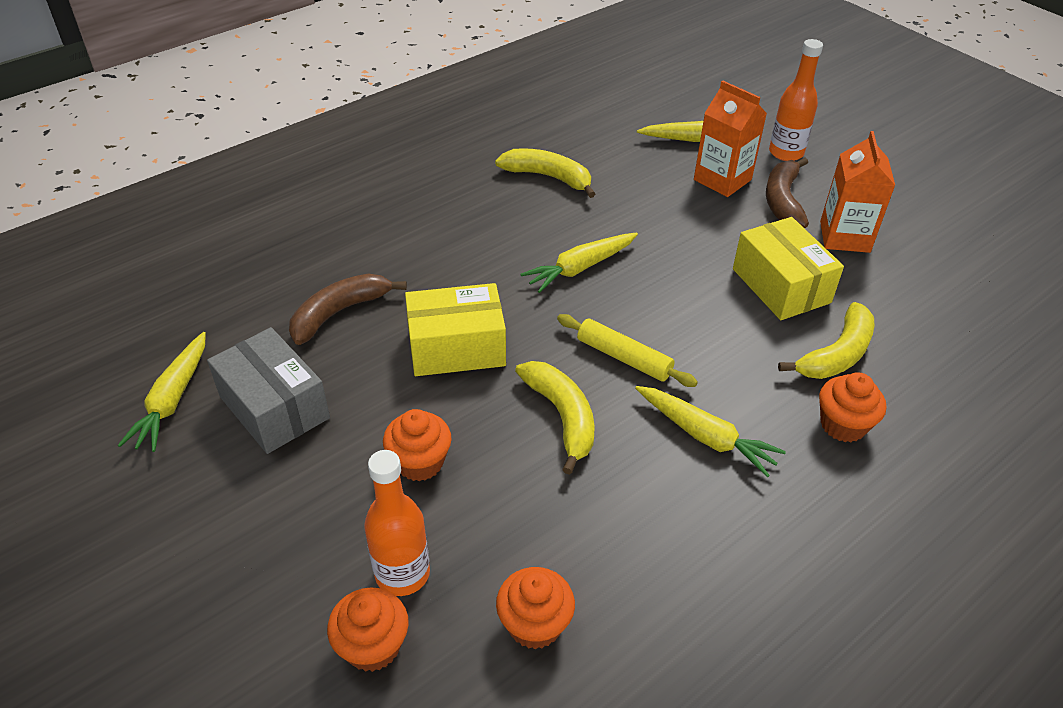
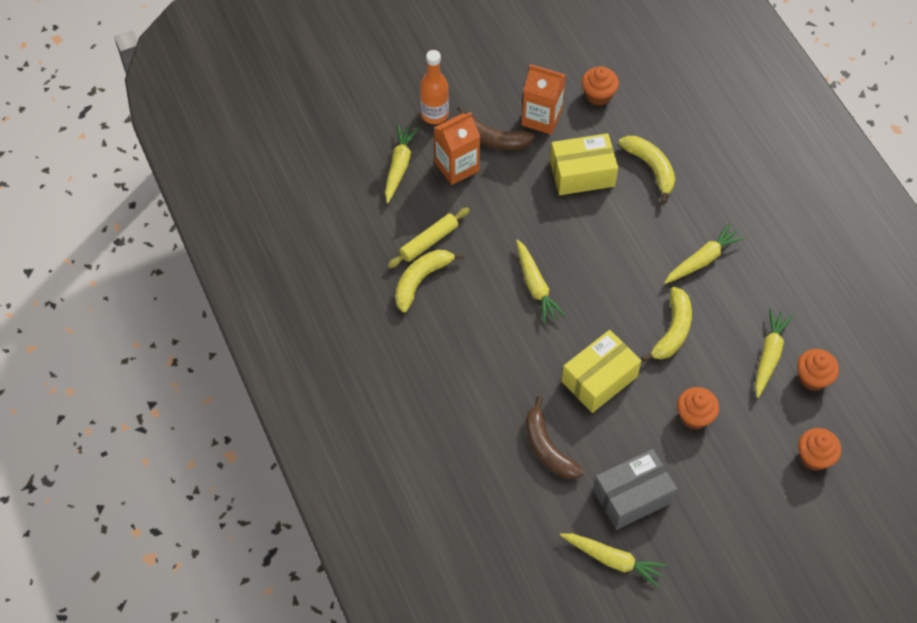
camera: 75 degrees left, 15 degrees up
orange bottle [364,450,430,596] -> none
yellow box [405,283,506,376] -> yellow box turned 45 degrees clockwise [561,330,641,413]
yellow banana [515,361,595,475] -> yellow banana turned 120 degrees clockwise [641,287,692,362]
yellow rolling pin [557,314,698,387] -> yellow rolling pin moved to [388,207,470,268]
orange cupcake [819,372,886,442] -> orange cupcake moved to [582,66,619,106]
none -> yellow carrot [755,309,793,398]

